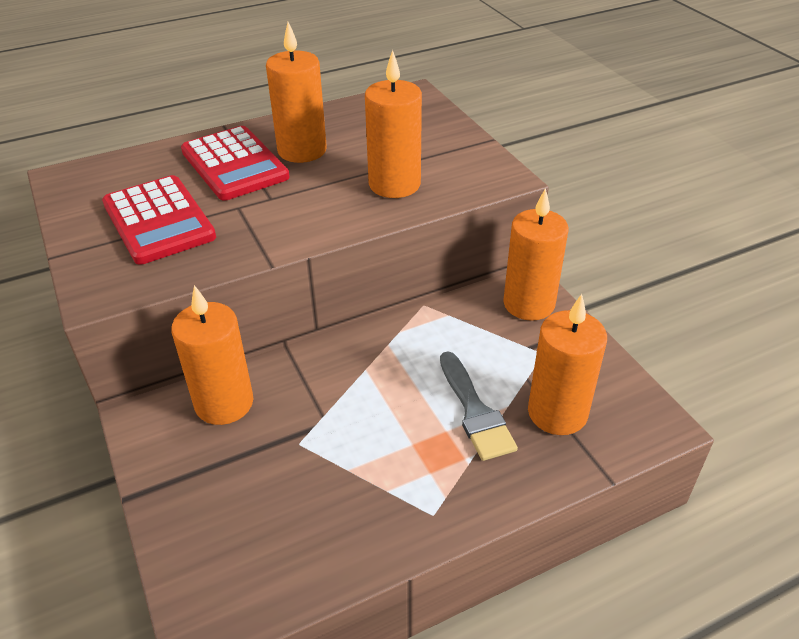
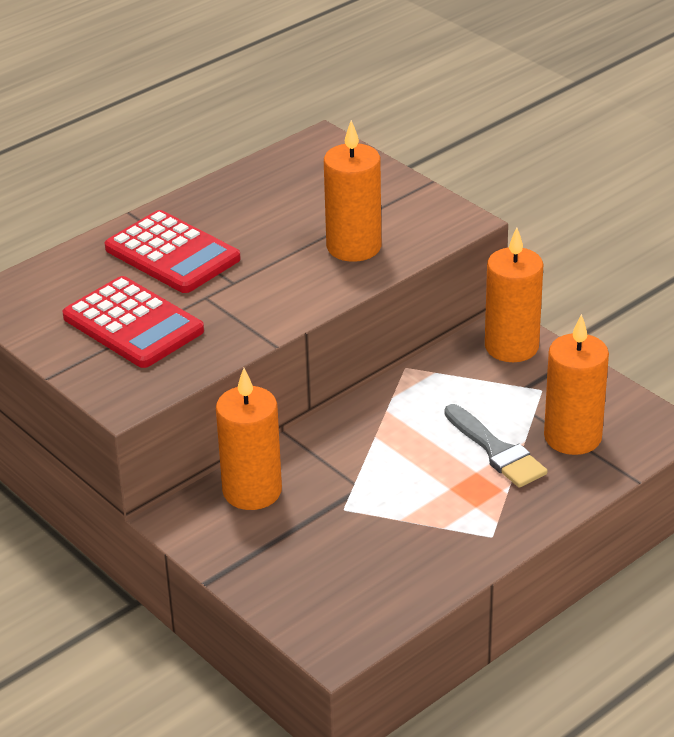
camera: 15 degrees left, 5 degrees down
orange candle [266,22,327,163] -> none

